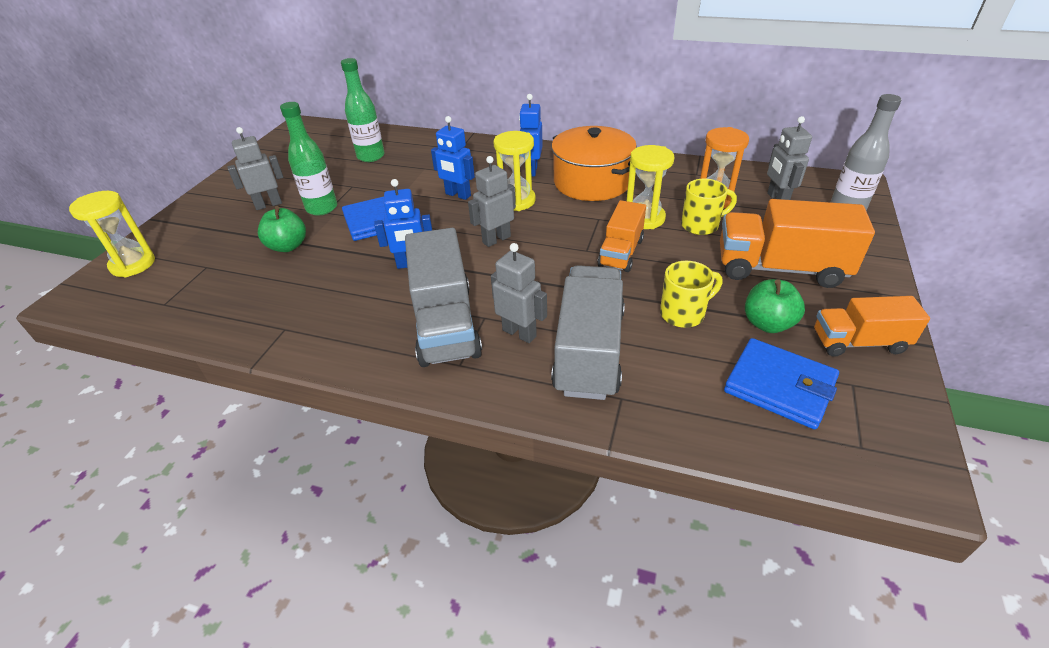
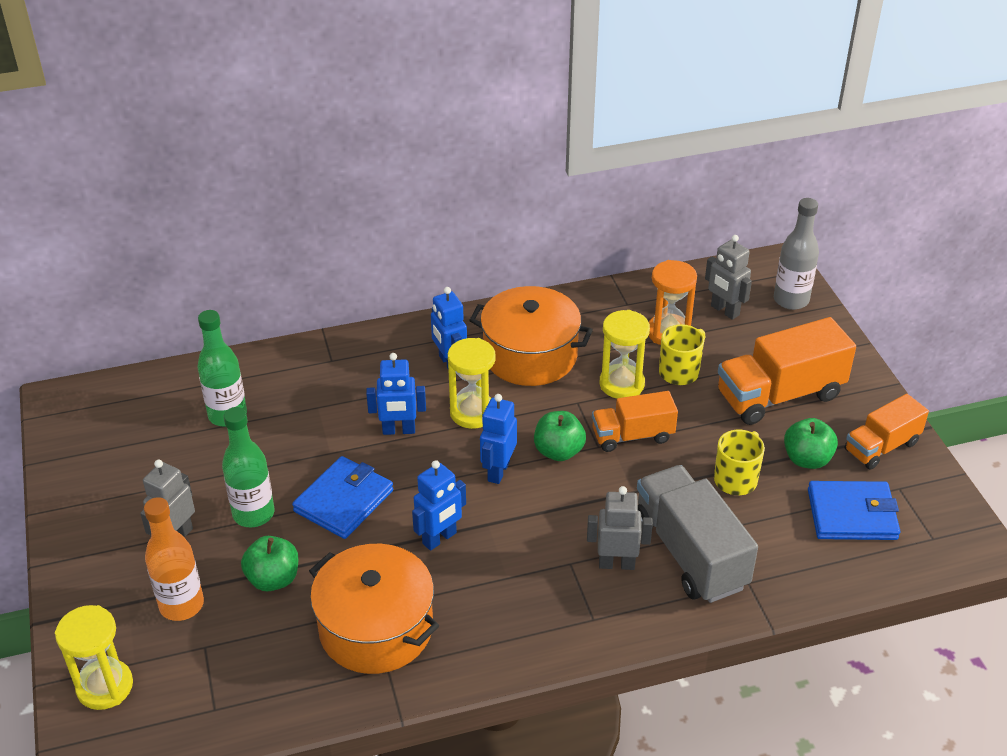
camera: 35 degrees left, 0 degrees up
grey truck [405,228,482,367] -> none
grey robot [468,156,516,247] -> blue robot [480,394,517,484]
orange truck [598,200,646,272] -> orange truck turned 90 degrees clockwise [592,391,678,452]
none -> orange bottle [144,497,204,621]
none -> orange pot [309,544,439,674]
none -> green apple [534,411,586,461]

